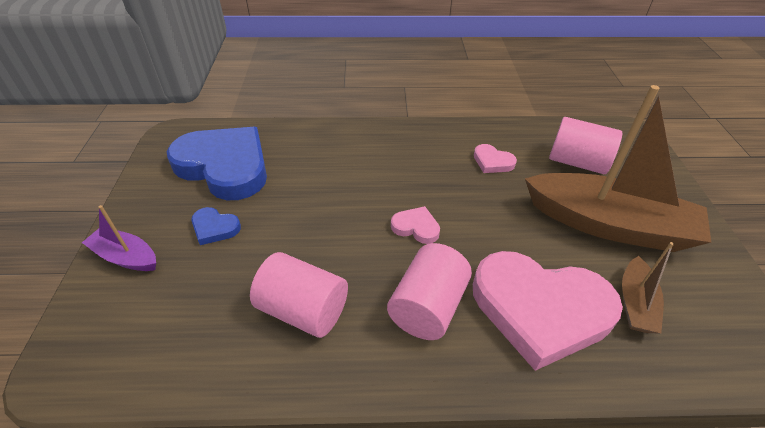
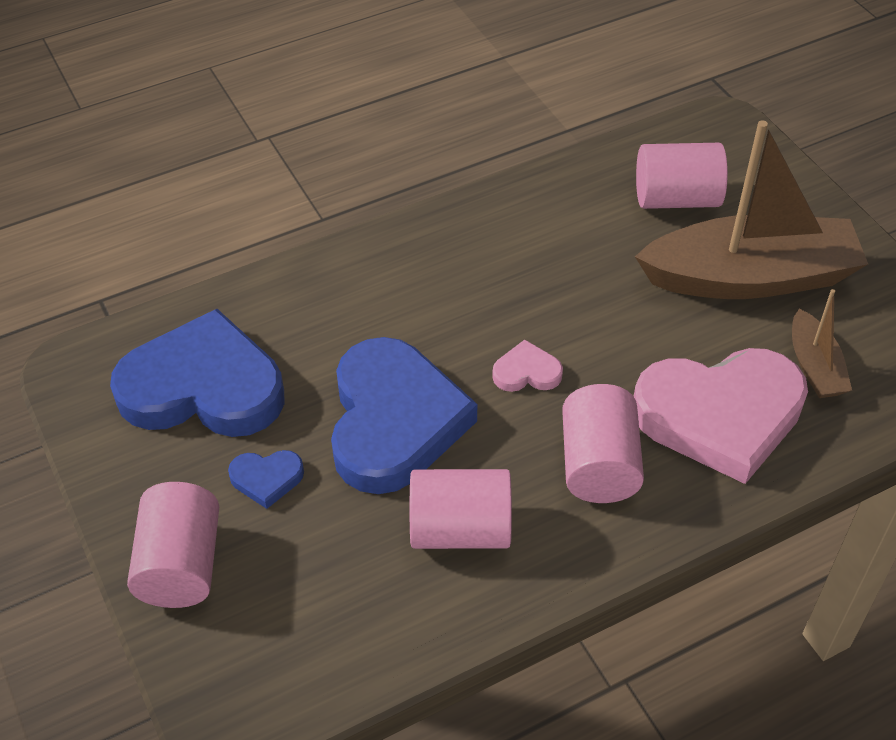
camera: 25 degrees left, 5 degrees up
purple boat [82,205,156,271] -> pink cylinder [127,482,219,608]
pink heart [474,144,517,173] -> none
none -> blue heart [331,337,477,494]

